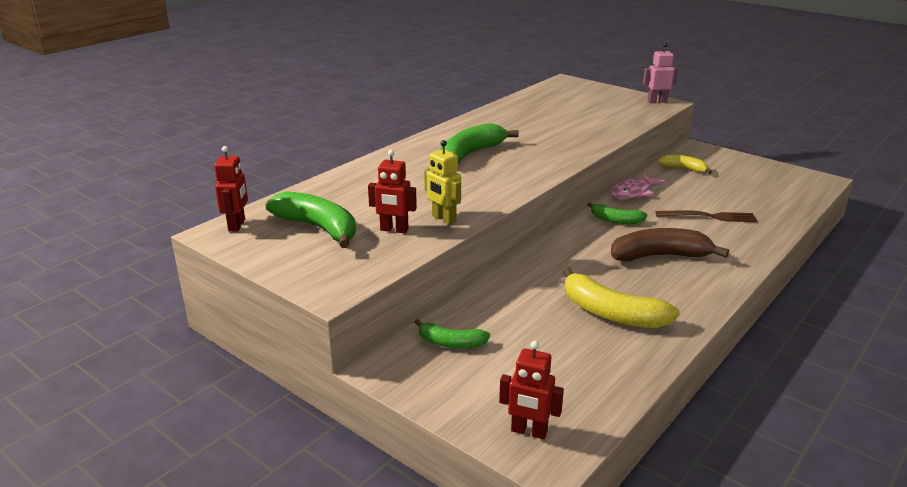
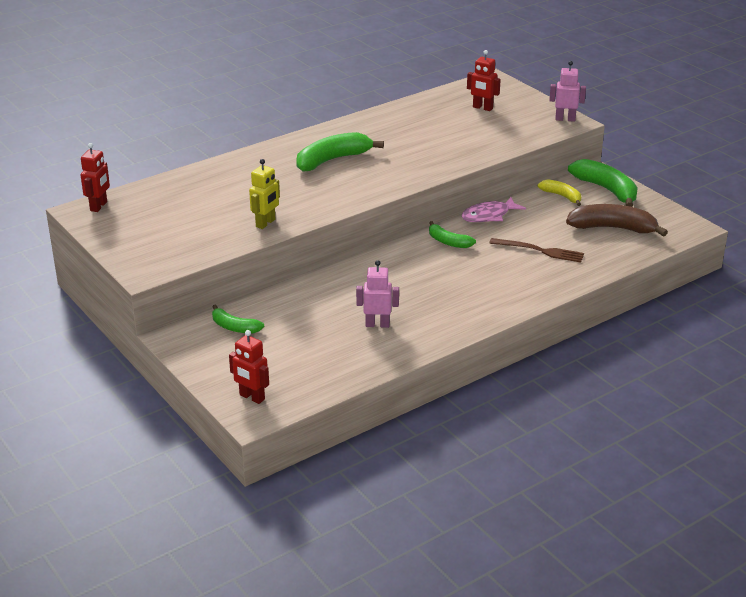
camera: 15 degrees right, 5 degrees up
green banana [266,191,356,248] -> green banana moved to [568,159,638,207]
red robot [368,150,417,233] -> red robot moved to [467,50,501,111]
yellow robot [424,140,461,224] -> yellow robot turned 120 degrees counterclockwise [249,159,280,229]
yellow banana [563,267,680,328] -> pink robot [356,260,399,328]
brown banana [611,228,729,261] -> brown banana moved to [566,204,668,237]

